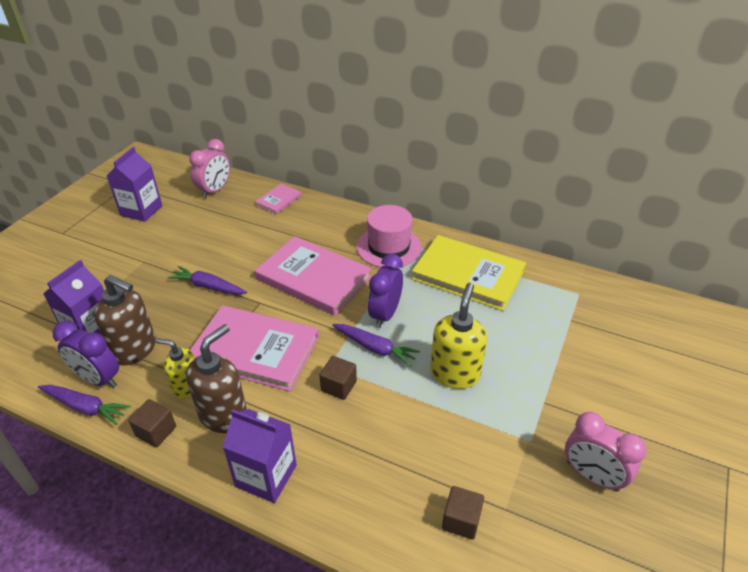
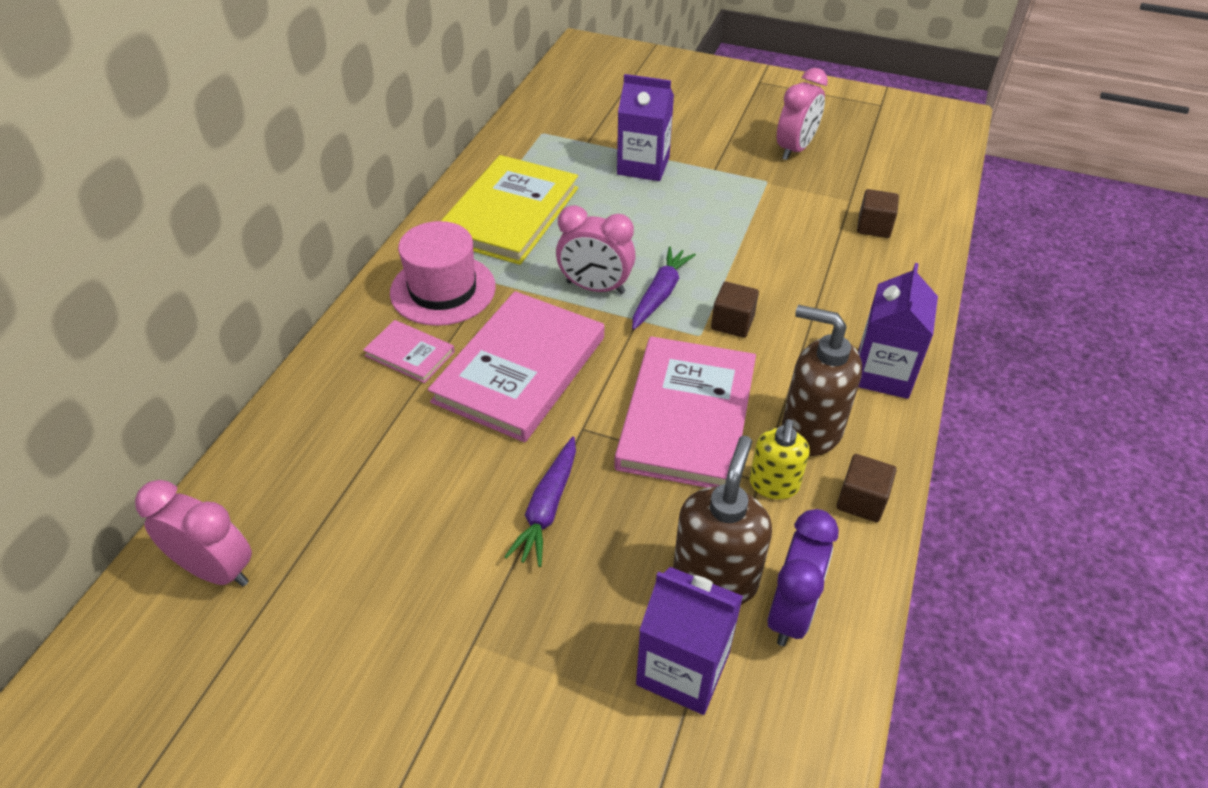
camera: 95 degrees left, 5 degrees up
purple carrot [38,385,131,425] -> none
purple carton [107,147,162,222] -> purple carton moved to [617,74,674,181]
pink book [255,183,301,214] -> pink book moved to [363,320,455,383]
purple clock [368,254,403,328] -> pink clock [556,205,636,294]
yellow soap dispenser [430,283,487,389] -> none

